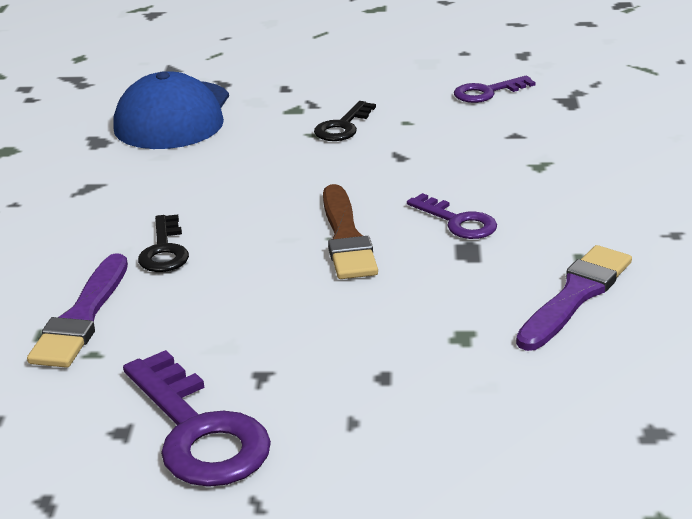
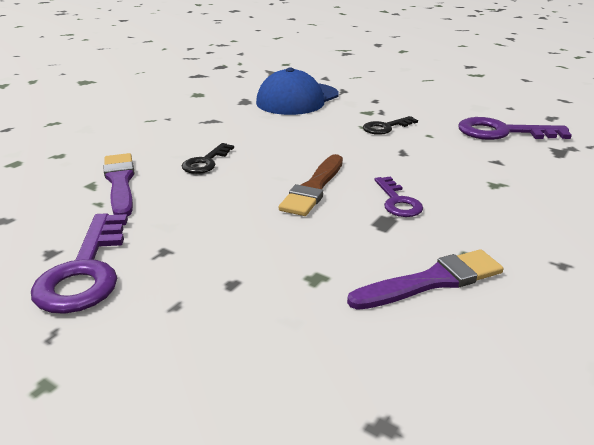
camera: 30 degrees right, 0 degrees up
purple brush [27,253,128,368] -> purple brush turned 120 degrees clockwise [104,153,135,217]
purple key [454,76,536,103] -> purple key [458,117,572,140], size x1.70

